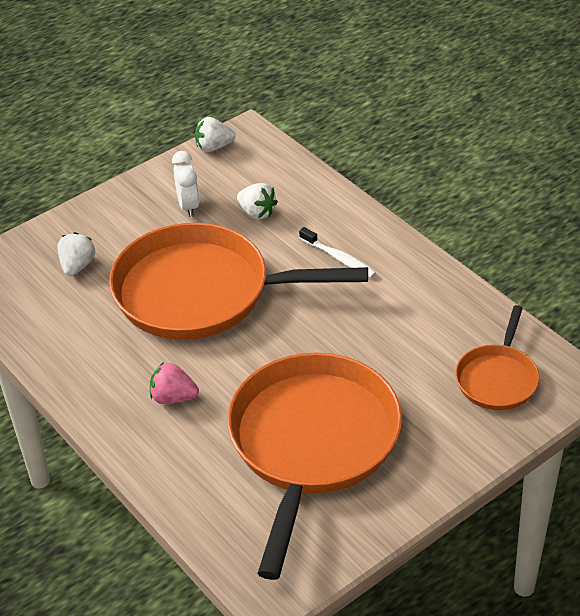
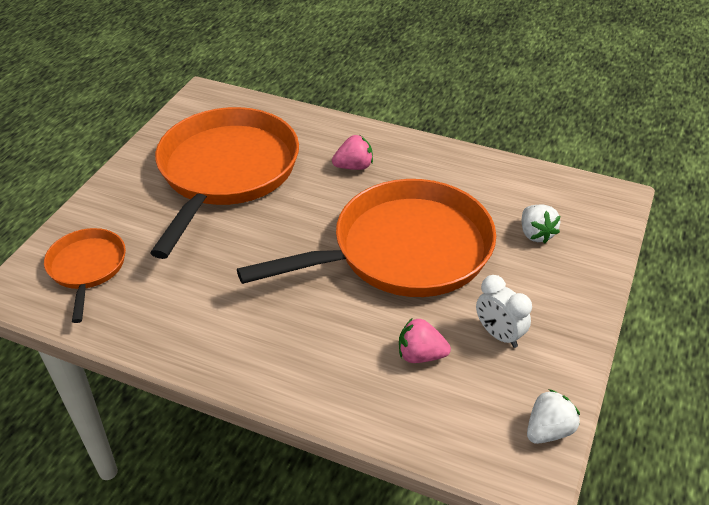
camera: 150 degrees right, 0 degrees up
orange pan [227,353,402,580] -> orange pan turned 150 degrees counterclockwise [150,107,299,259]
white strawberry [237,183,278,220] -> pink strawberry [399,318,451,363]
white toothbrush [299,227,376,278] -> none

